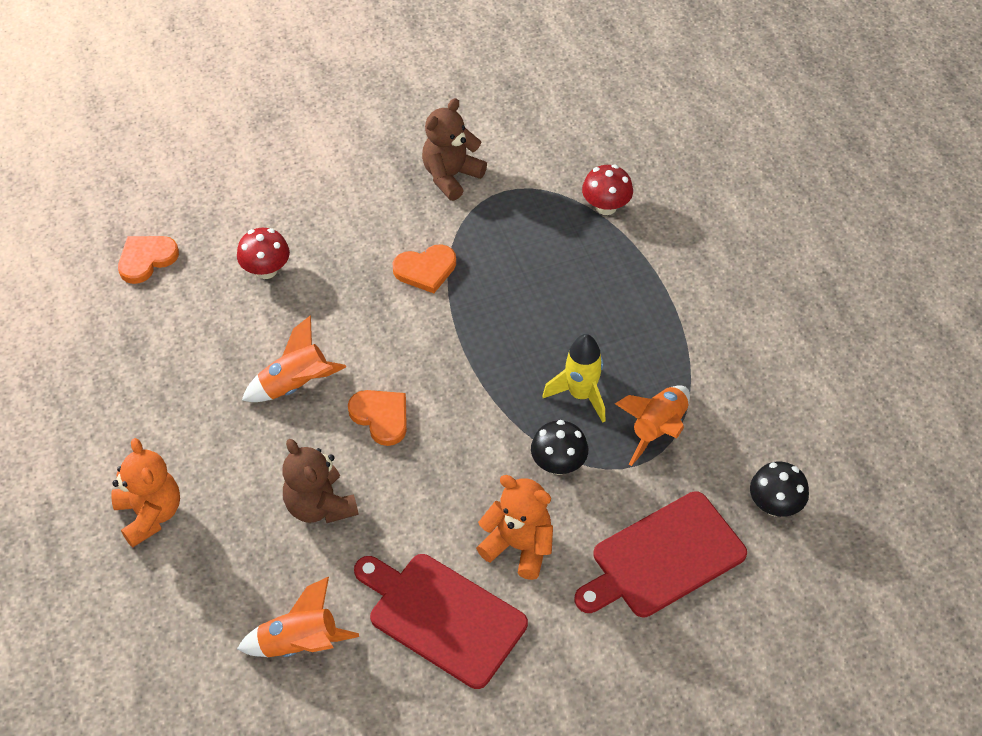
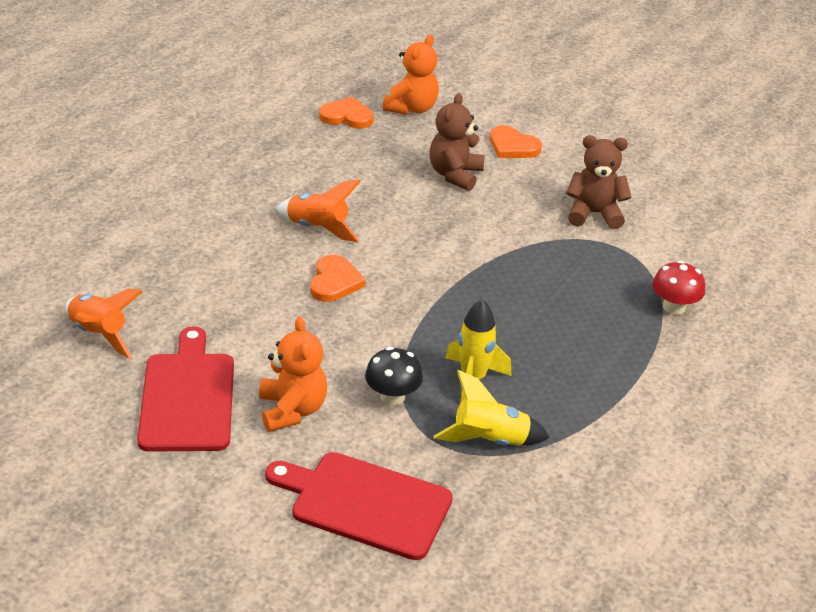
camera: 50 degrees right, 15 degrees down
orange teddy bear [111,438,180,548] -> orange teddy bear moved to [383,34,439,115]
red mushroom [237,228,290,279] -> none
brown teddy bear [283,439,358,523] -> brown teddy bear moved to [429,93,485,191]
orange heart [392,244,456,293] -> orange heart moved to [490,125,542,158]
orange rocket [615,385,690,466] -> yellow rocket [434,370,550,445]
black mushroom [750,462,809,517] -> none

